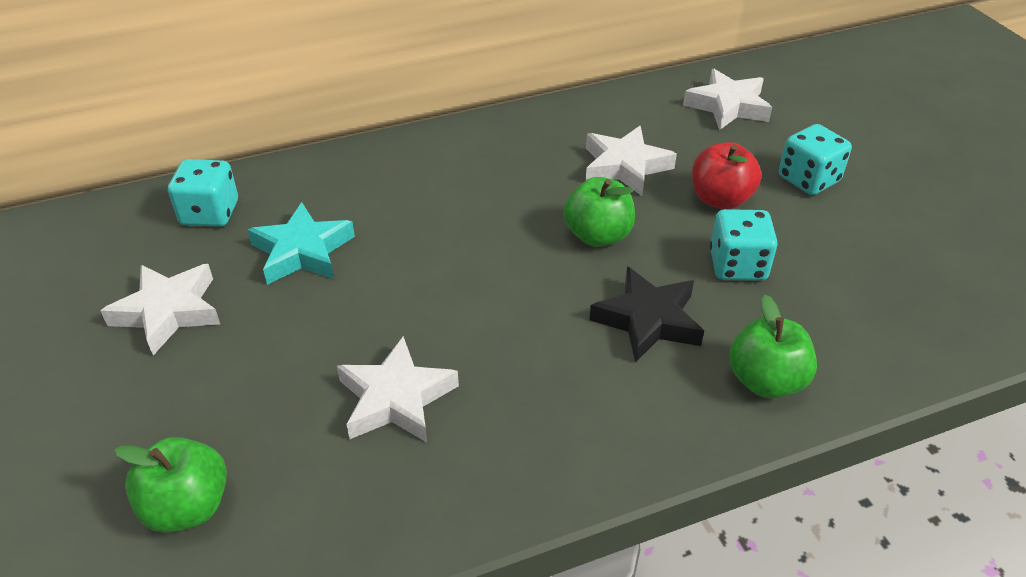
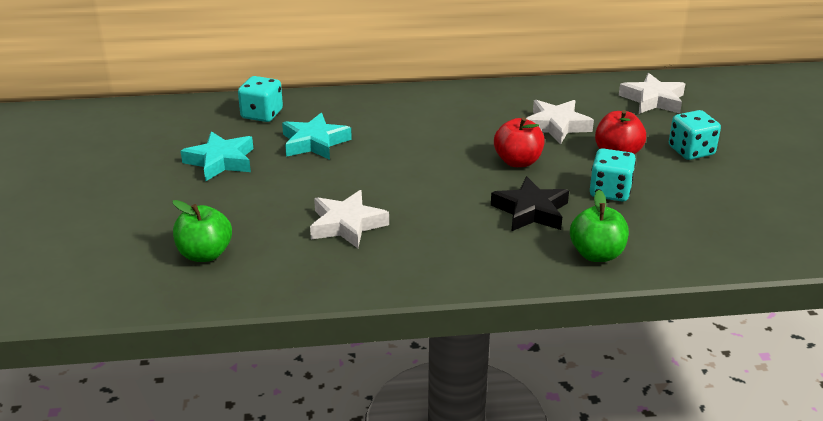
camera: 15 degrees right, 10 degrees down
white star [100,264,220,355] -> turquoise star [181,131,253,182]
green apple [563,177,635,247] -> red apple [494,117,545,167]

